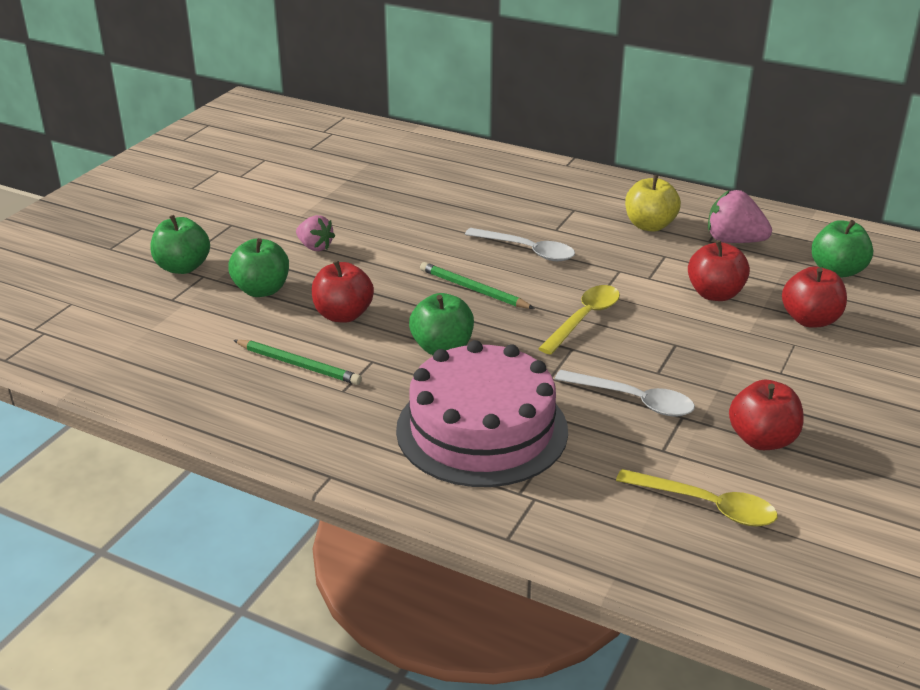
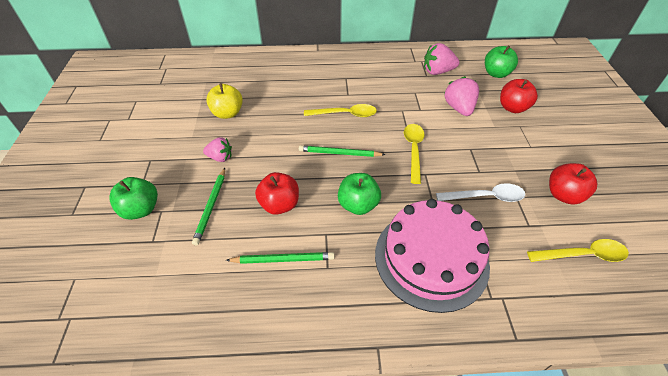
camera: 30 degrees left, 15 degrees up
green apple [228,238,289,297] -> green pencil [192,168,225,245]
white spoon [465,228,575,261] -> yellow spoon [304,104,377,117]
yellow apple [625,175,681,232] -> yellow apple moved to [206,83,243,119]
red apple [688,240,750,301] -> pink strawberry [445,76,479,116]

